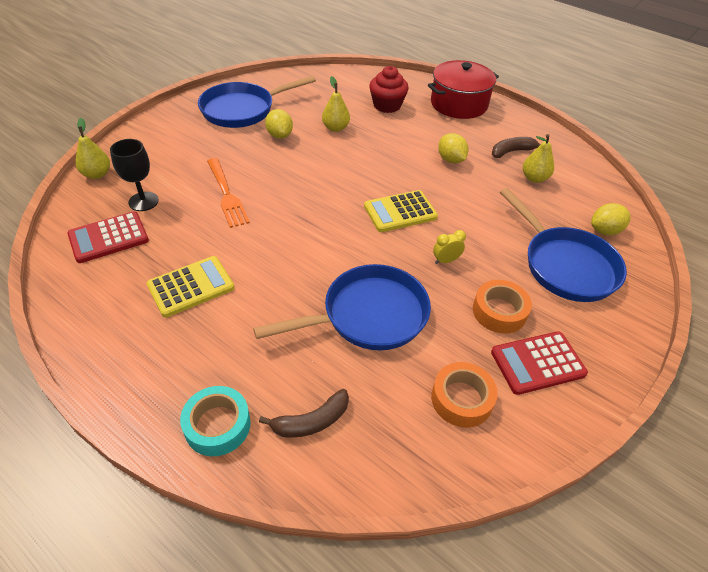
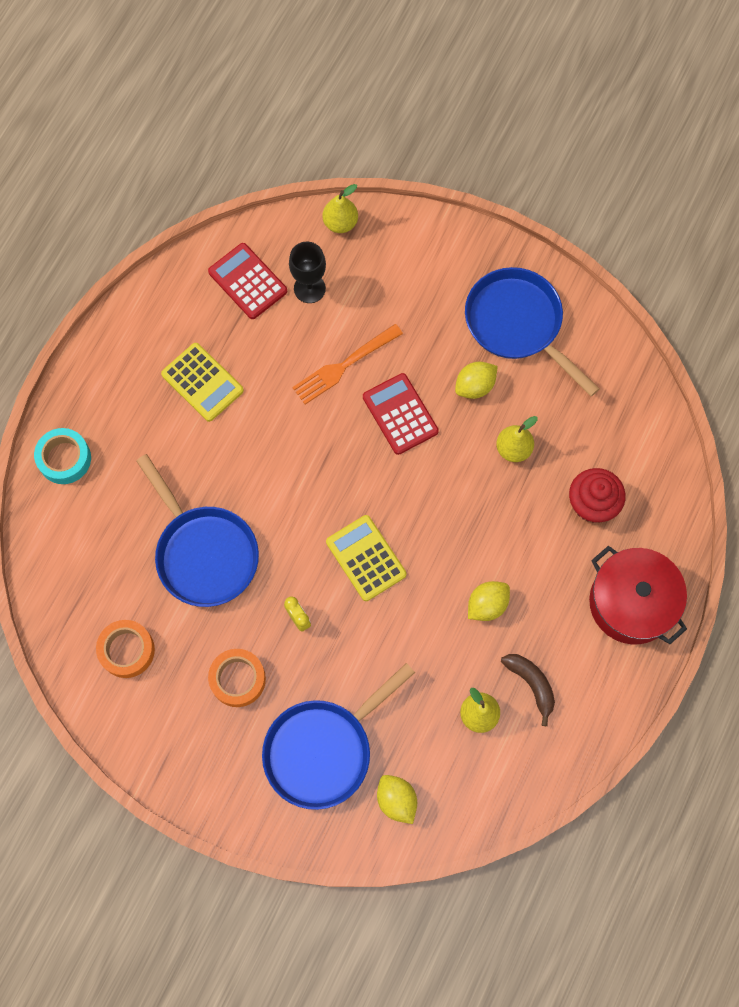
camera: 80 degrees right, 25 degrees up
brown banana [259,389,349,438] -> none
red calculator [491,331,588,395] -> red calculator moved to [363,373,439,455]

